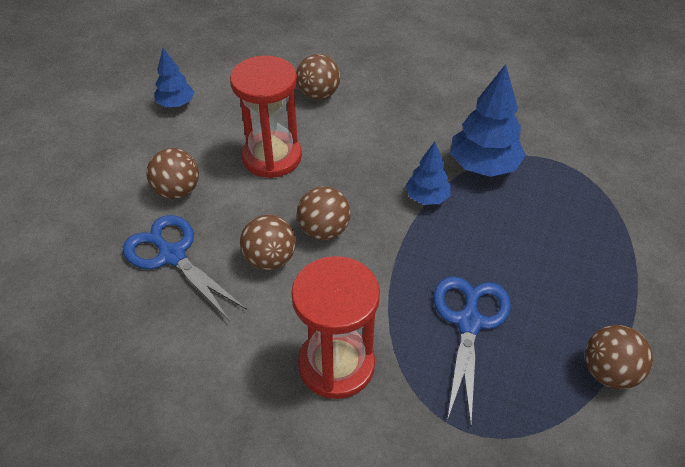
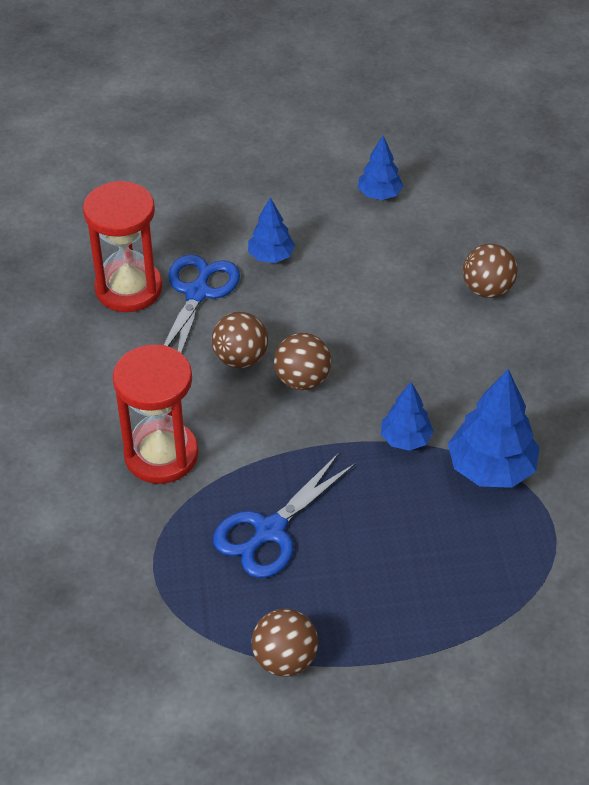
camera: 60 degrees right, 0 degrees up
brown ball [147,148,199,199] -> blue tree [248,197,295,263]
red hourglass [230,56,302,178] -> red hourglass moved to [83,181,162,312]
blue scissors [434,276,511,424] -> blue scissors turned 150 degrees clockwise [213,453,356,578]

